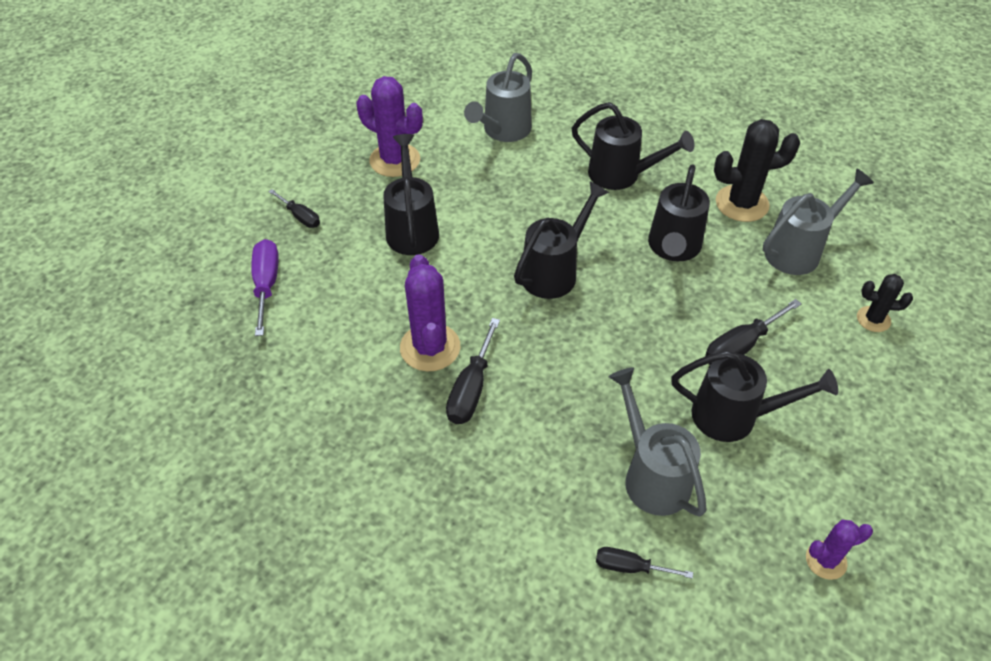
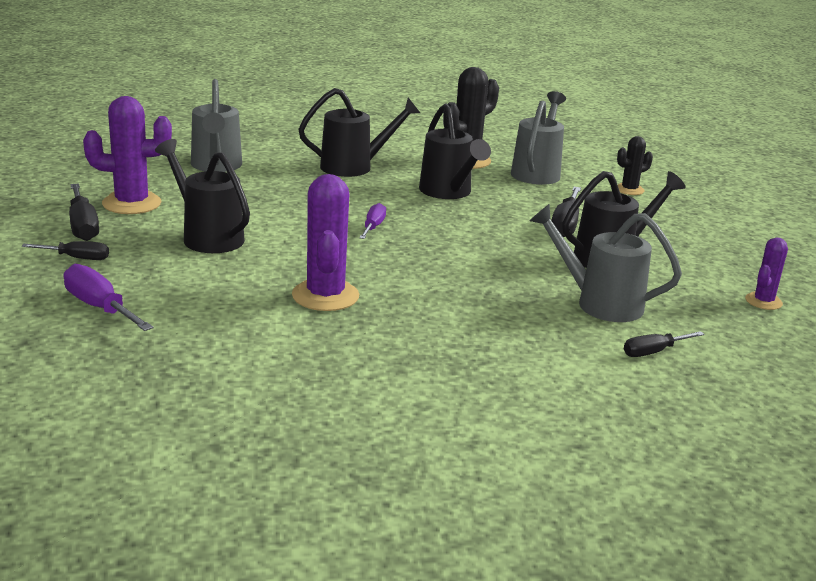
camera: 40 degrees left, 25 degrees down
purple cactus [400,254,460,372] -> purple cactus turned 45 degrees clockwise [292,174,359,311]
black screwdriver [446,318,500,424] -> black screwdriver moved to [69,184,99,241]
black watering can [514,181,609,299] -> purple screwdriver [359,203,386,239]

